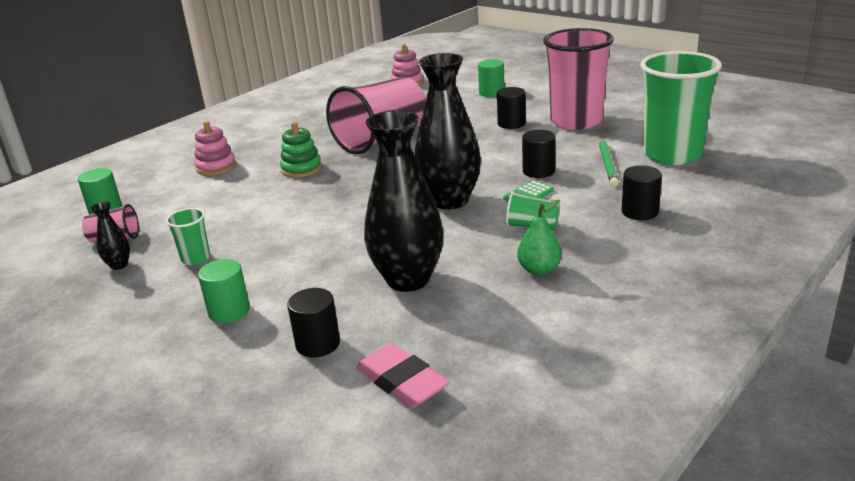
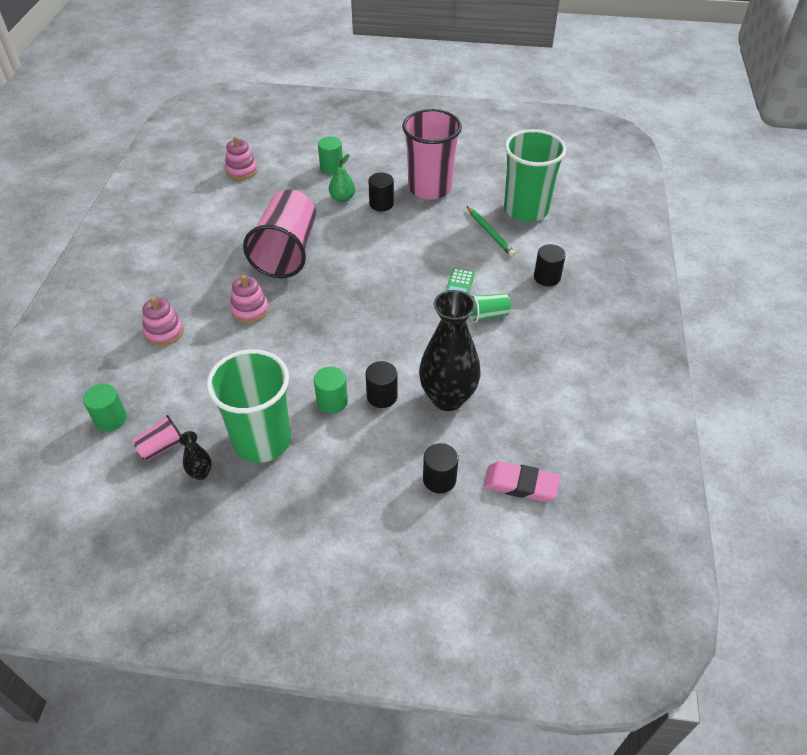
camera: 35 degrees left, 20 degrees up
green cup [166,208,210,265] -> green cup [206,349,291,463], size x2.30
green cylinder [198,259,250,323] -> green cylinder moved to [314,367,348,414]
green stacking toy [280,122,322,178] -> pink stacking toy [230,275,269,323]
black vase [415,53,481,210] -> none
green pear [517,200,562,276] -> green pear moved to [329,154,355,202]
black cylinder [522,130,556,178] -> black cylinder moved to [365,361,398,408]

